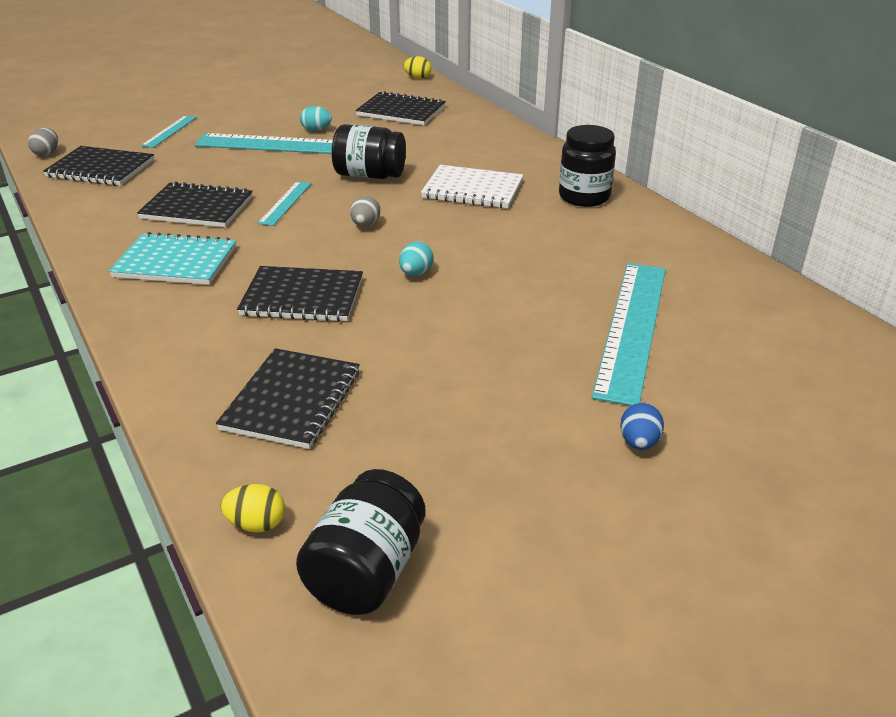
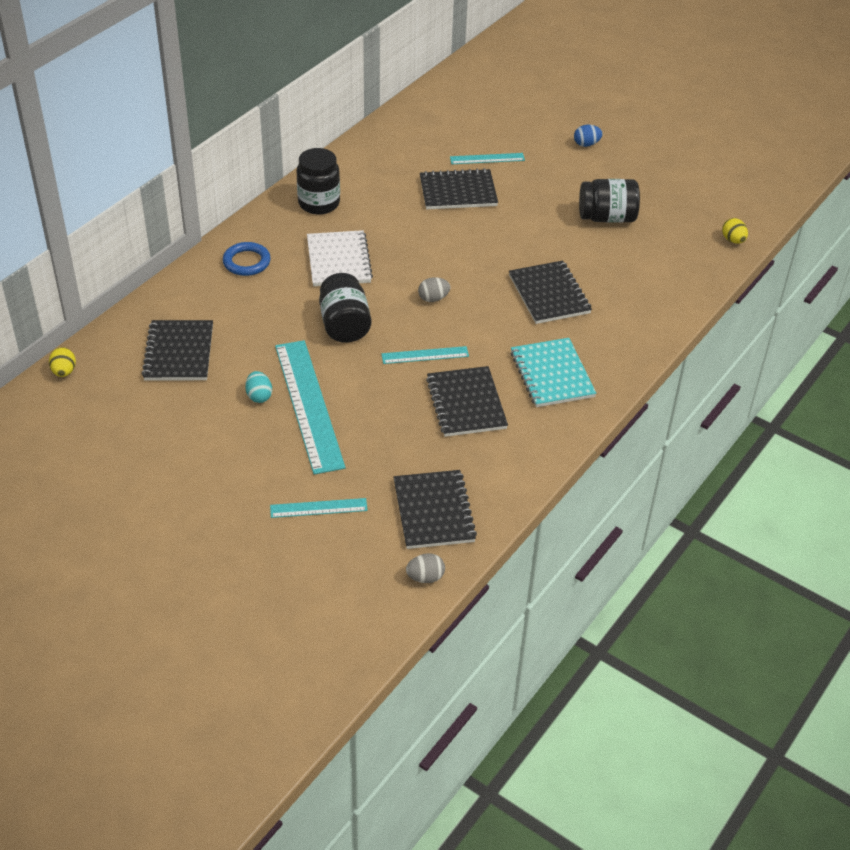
camera: 115 degrees left, 10 degrees up
black notebook [216,348,360,449] -> black notebook moved to [420,168,498,210]
black jar [296,469,426,615] -> black jar moved to [579,179,640,223]
turquoise egg [399,242,434,276] -> none
turquoise ruler [592,263,666,406] -> turquoise ruler [450,153,525,164], size x0.49
none -> blue ring [223,242,271,276]

